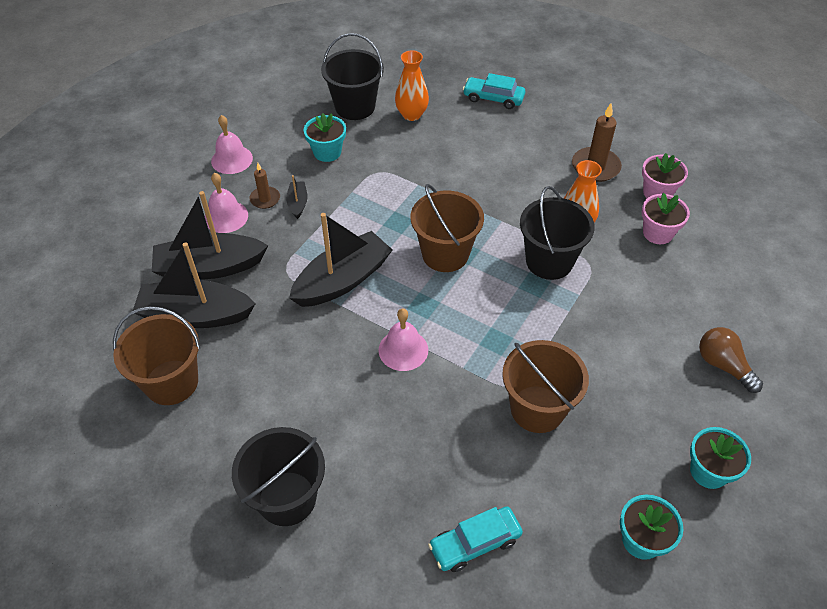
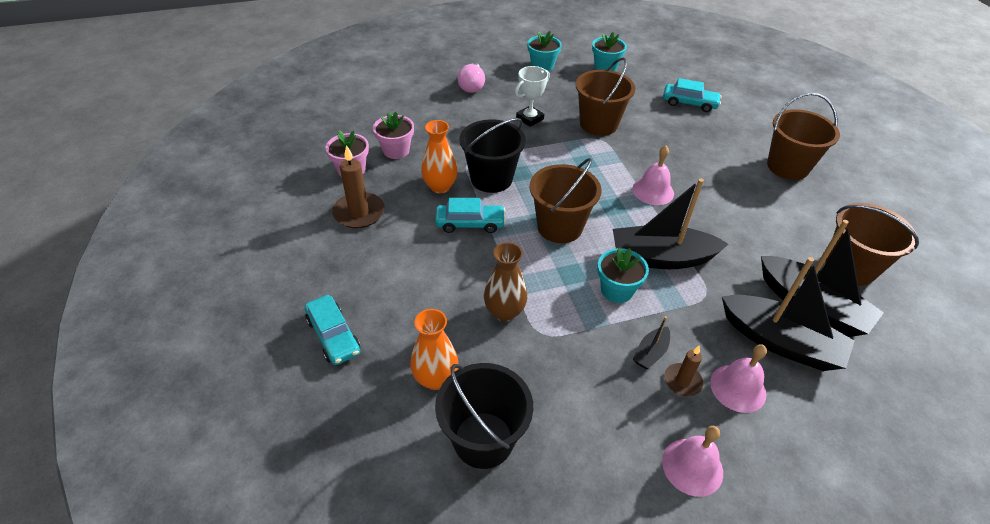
camera: 140 degrees left, 5 degrees down
black bucket [232,427,325,526] -> brown bucket [767,93,840,180]
turquoise flower pot [303,113,346,162] -> turquoise flower pot moved to [597,248,649,303]
brown light bulb [699,327,763,393] -> pink light bulb [457,63,485,93]
none -> turquoise car [435,198,506,233]
none -> brown vase [484,242,527,321]
none -> white trophy [515,66,550,127]

